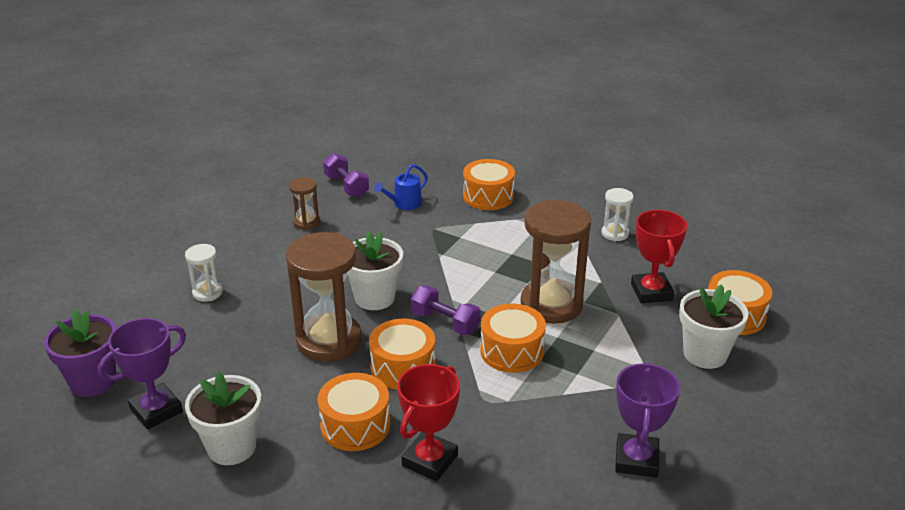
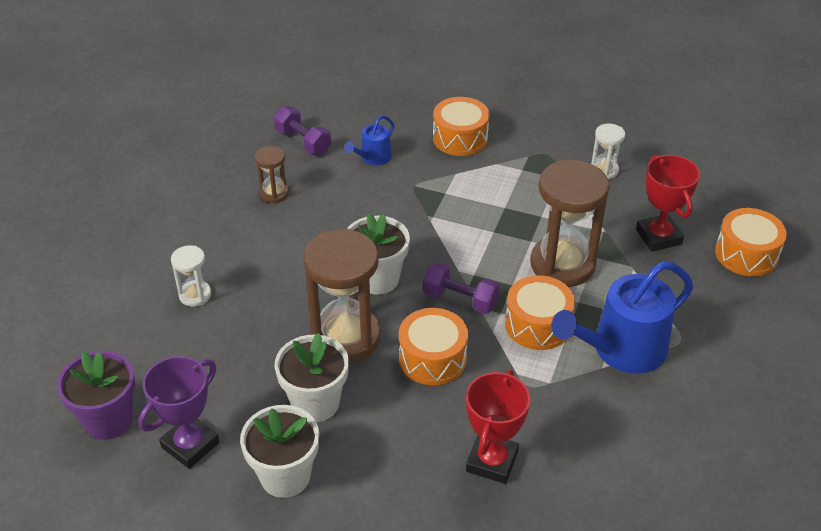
camera: 10 degrees left, 10 degrees up
orange drum [318,373,390,451] -> none
purple trophy [615,362,680,477] -> none
white flower pot [679,284,748,369] -> white flower pot moved to [275,333,349,422]
none -> blue watering can [551,261,693,374]

